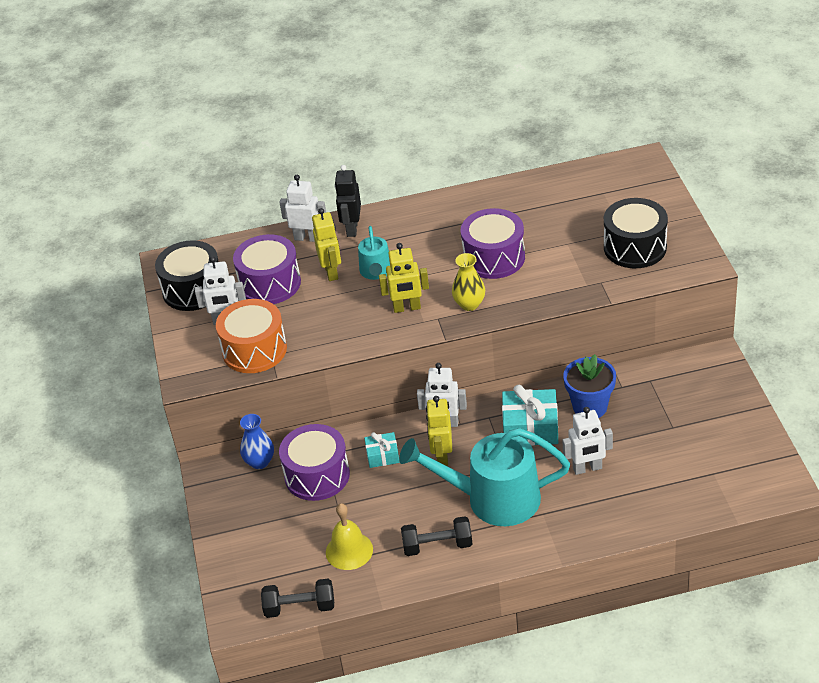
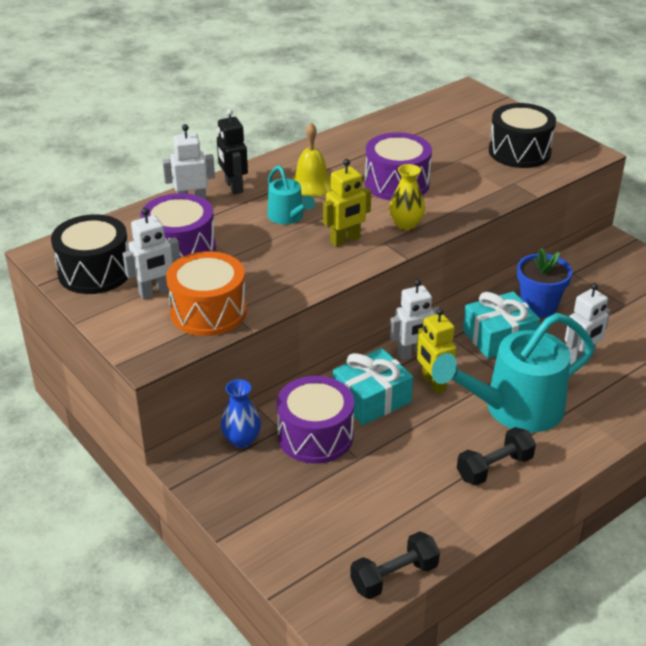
camera: 30 degrees left, 5 degrees down
yellow robot [312,208,341,281] -> none
yellow bell [326,503,373,570] -> yellow bell moved to [292,123,331,197]
turquoise gift [364,432,399,468] -> turquoise gift [333,348,413,425], size x1.77

